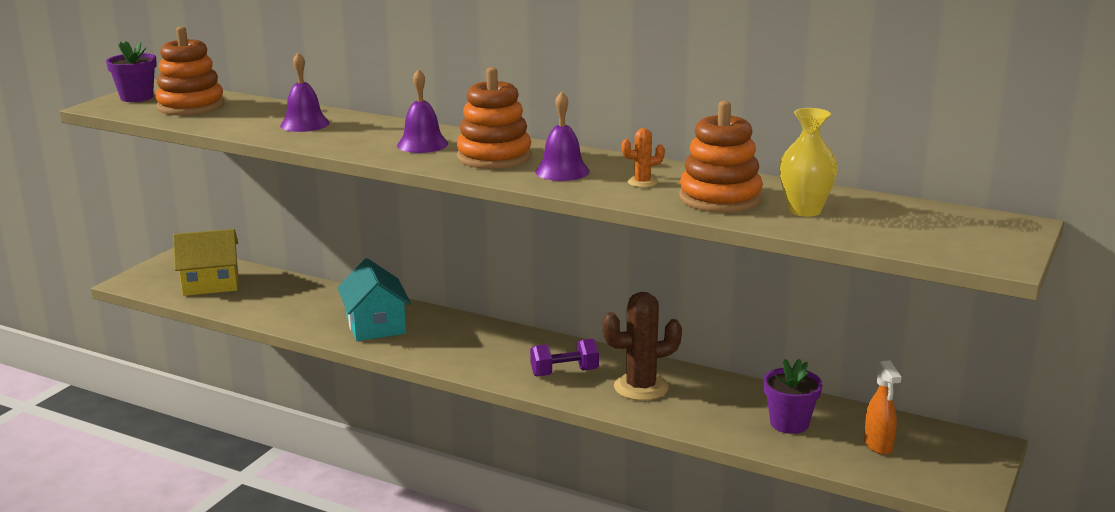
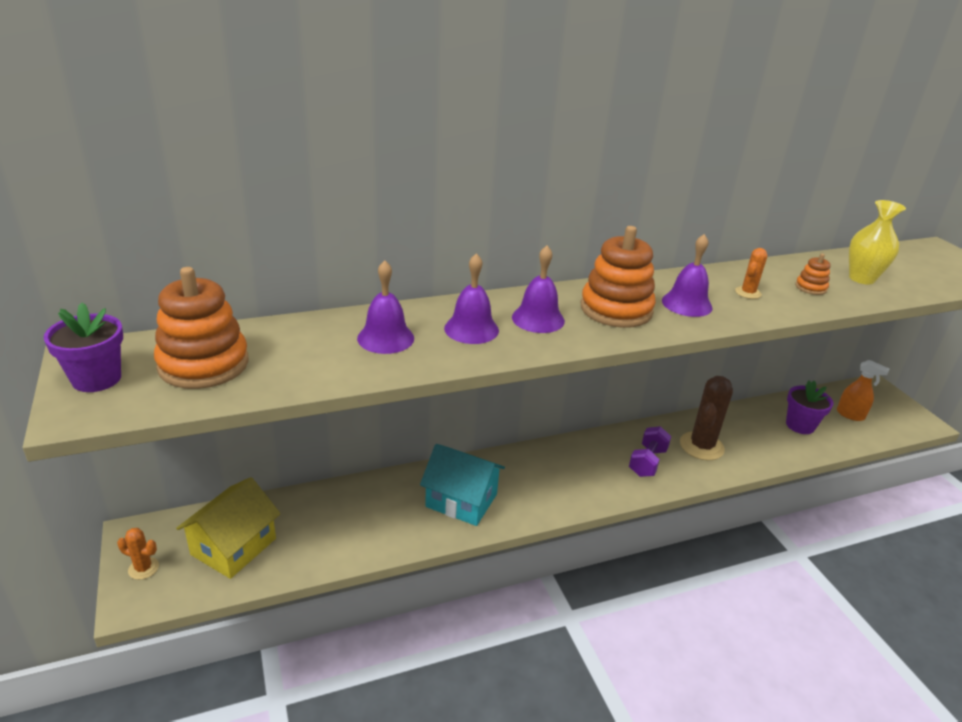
camera: 50 degrees left, 10 degrees up
orange stacking toy [680,101,763,213] -> orange stacking toy [795,253,831,295], size x0.46
none -> orange cactus [117,528,159,580]
none -> purple bell [444,253,499,344]

